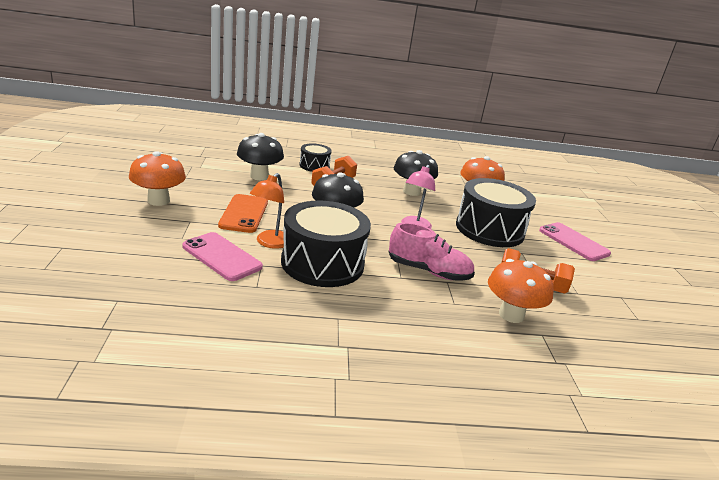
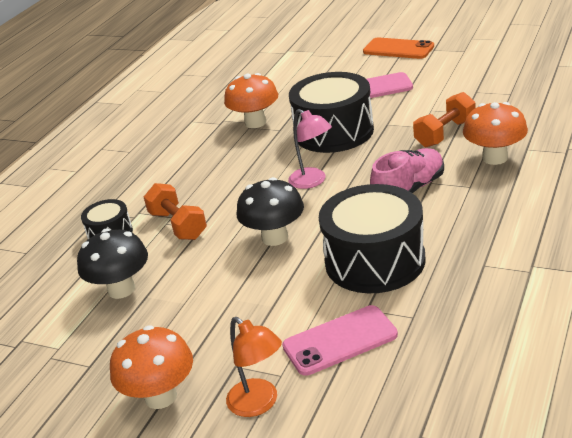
camera: 55 degrees left, 5 degrees up
orange phone [218,194,268,233] -> orange phone moved to [363,37,434,59]
orange lamp [250,173,284,249] -> orange lamp moved to [226,317,282,417]
black mushroom [394,150,438,196] -> none

